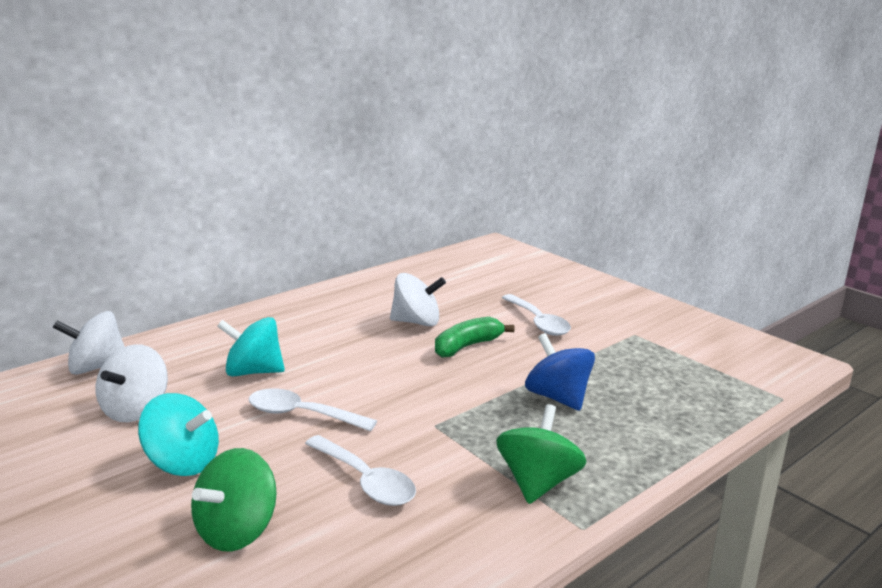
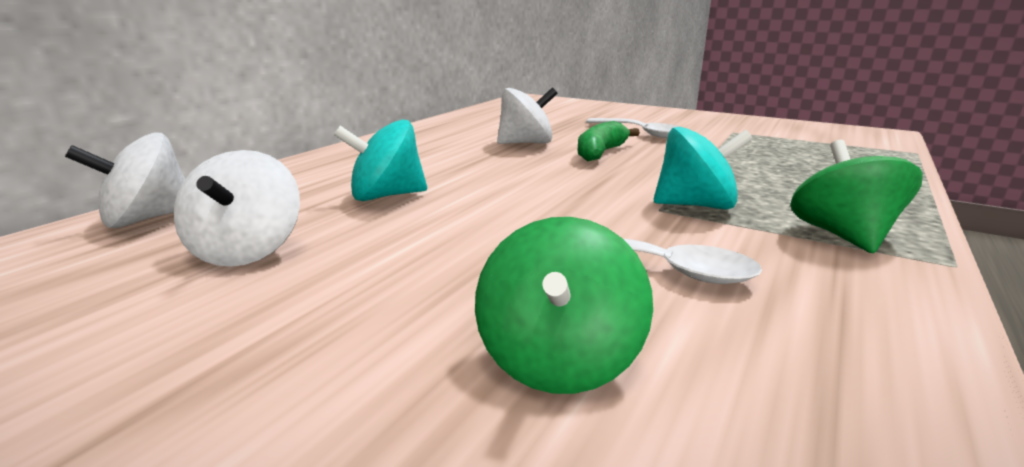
camera: 20 degrees left, 0 degrees up
turquoise spinning top [138,393,219,476] -> turquoise spinning top moved to [654,127,753,210]
white spoon [249,388,377,431] -> none
blue spinning top [525,333,595,411] -> none

